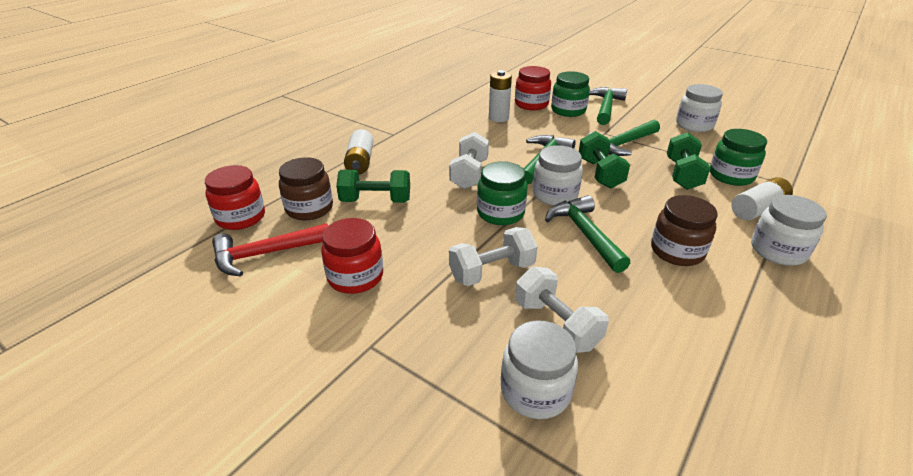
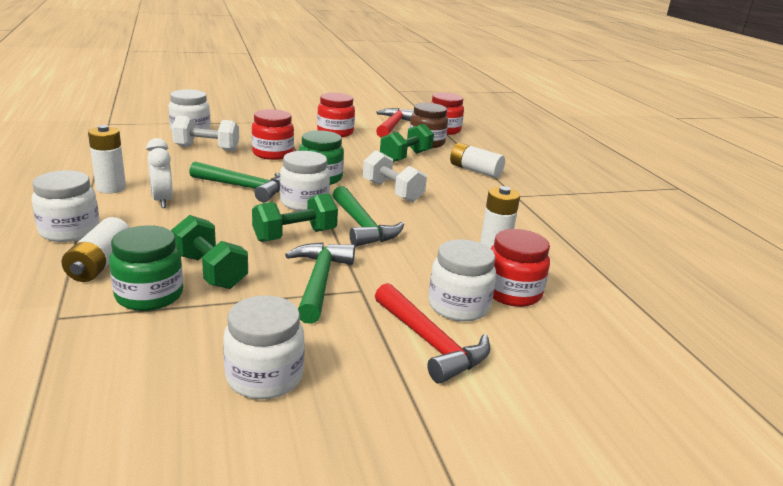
camera: 125 degrees right, 10 degrees down
white dumbbell [449,227,538,286] -> red jar [252,109,294,160]
green jar [551,71,590,117] -> white jar [428,239,496,321]
green dumbbell [579,131,630,188] -> green dumbbell turned 60 degrees counterclockwise [252,193,338,242]
green hammer [589,87,627,125] -> red hammer [375,283,490,384]
brown jar [651,195,718,266] -> white clock [146,138,173,208]
none -> white battery [88,125,126,194]

